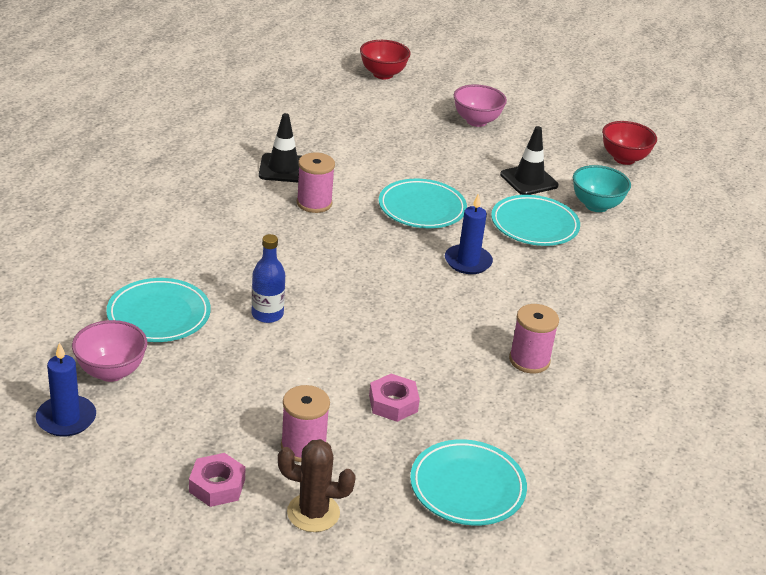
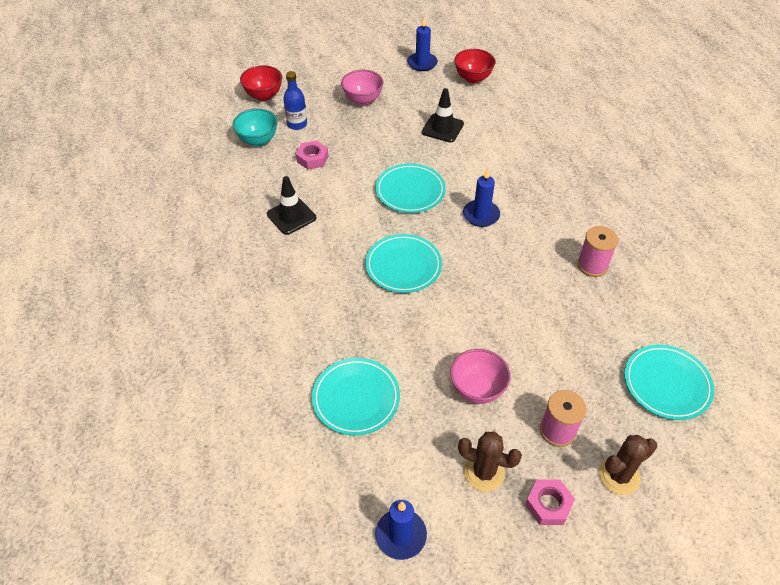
camera: 35 degrees left, 15 degrees up
pink bowl [72,320,148,382] -> pink bowl moved to [450,349,510,404]
blue bottle [251,234,285,323] -> blue bottle moved to [283,71,307,130]
pink spool [297,153,335,213] -> none
pink nut [369,374,420,422] -> pink nut moved to [296,140,329,170]
turquoise plate [491,195,580,246] -> turquoise plate moved to [365,234,442,293]
turquoise bowl [573,165,631,212] -> turquoise bowl moved to [232,109,278,147]
none -> blue candle [407,17,438,71]
none -> brown cactus [458,432,522,492]

